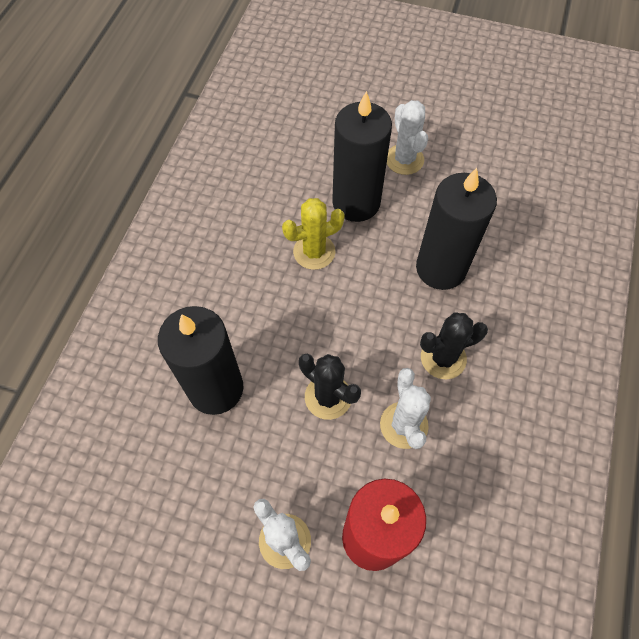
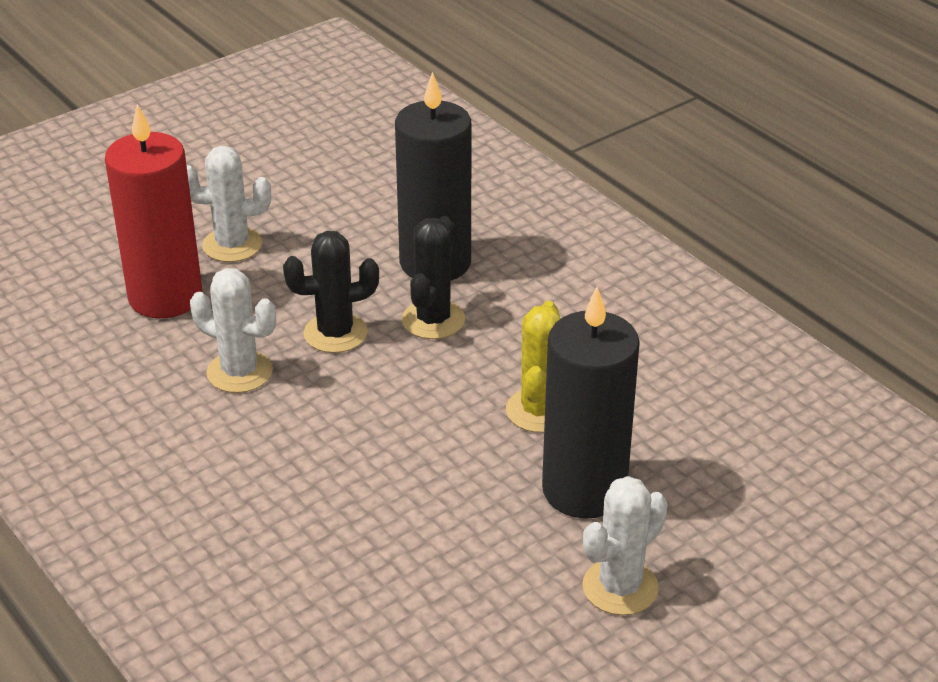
camera: 125 degrees right, 25 degrees down
white cactus [387,100,428,175] -> white cactus turned 60 degrees counterclockwise [582,476,668,615]
black candle [416,168,497,290] -> none
black cactus [420,312,488,379] -> black cactus moved to [402,216,465,339]

